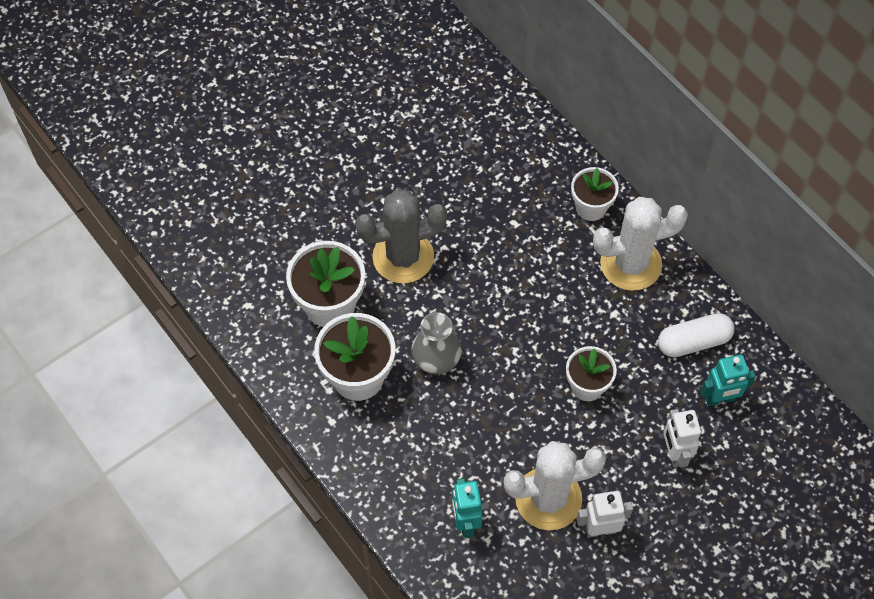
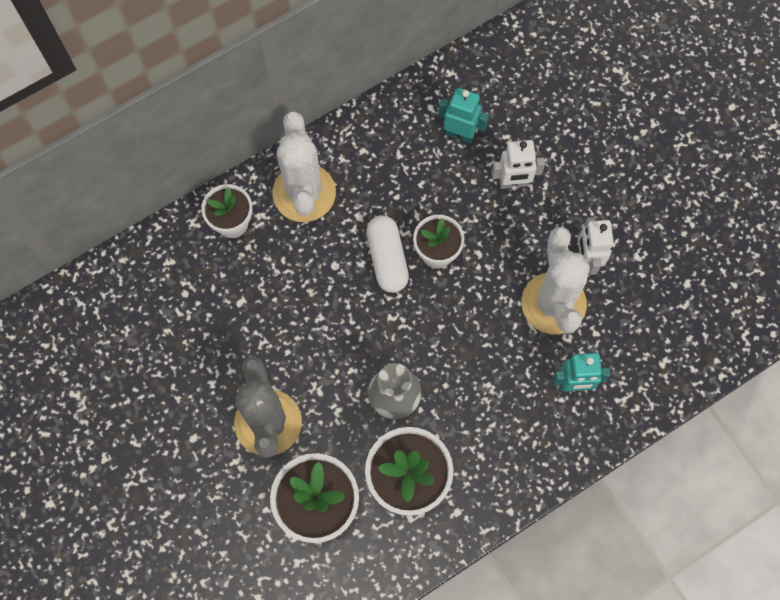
camera: 85 degrees left, 10 degrees up
white capsule [658,313,735,357] -> white capsule moved to [366,215,409,293]
turquoise robot [701,354,756,406] -> turquoise robot turned 60 degrees counterclockwise [438,88,489,144]

